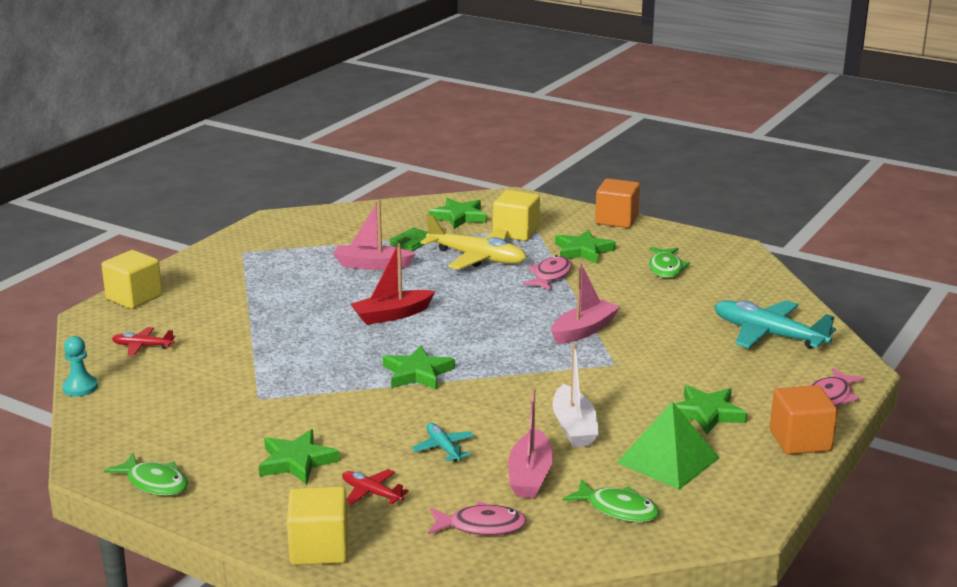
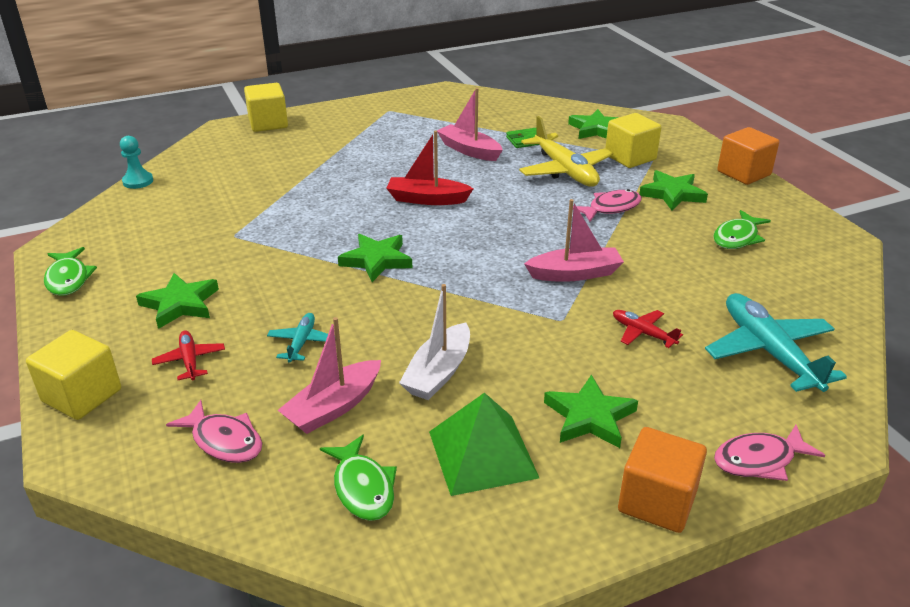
camera: 35 degrees right, 10 degrees up
red plane [112,327,175,355] -> red plane moved to [613,310,683,348]

